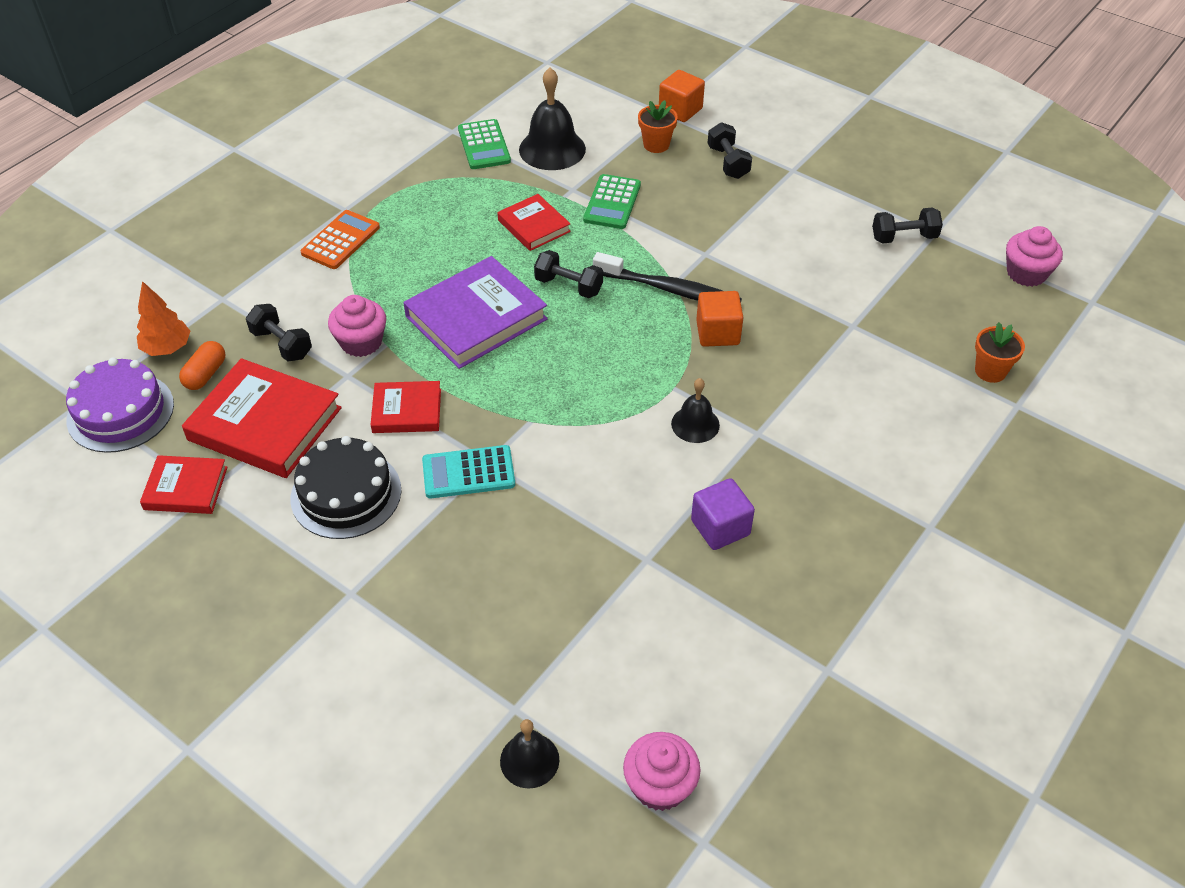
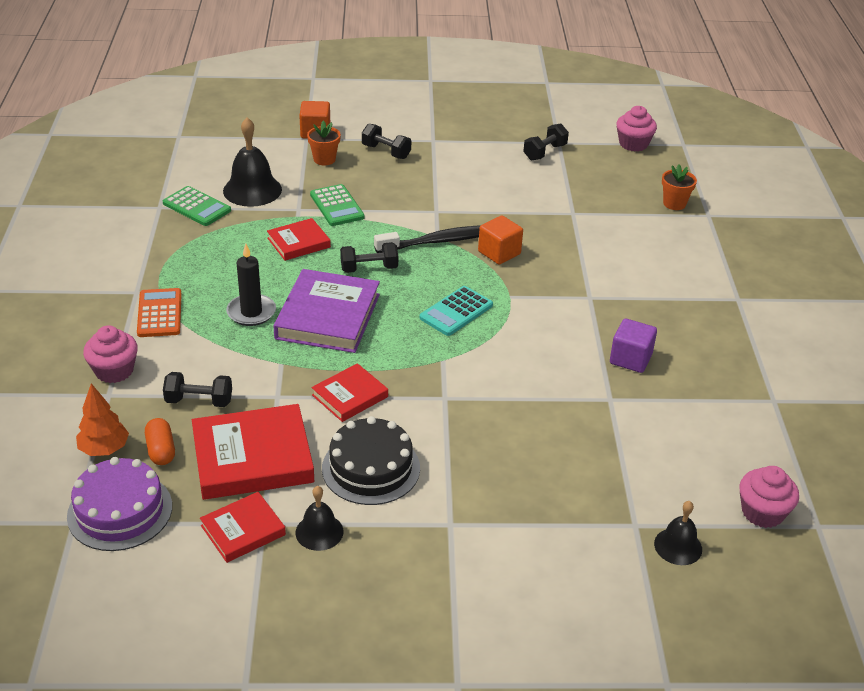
camera: 40 degrees left, 10 degrees down
pink cupcake [328,295,386,357] -> pink cupcake moved to [83,325,138,383]
turquoise calculator [422,445,515,498] -> turquoise calculator moved to [420,286,493,336]
red book [498,194,571,251] -> red book turned 45 degrees counterclockwise [267,218,331,261]
black bell [671,378,720,443] -> black bell moved to [296,486,343,551]
none -> black candle [226,244,276,326]

